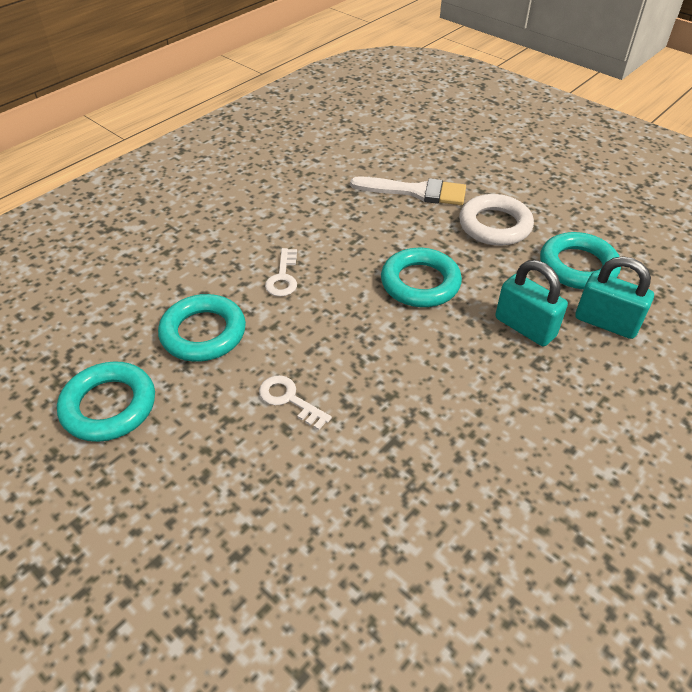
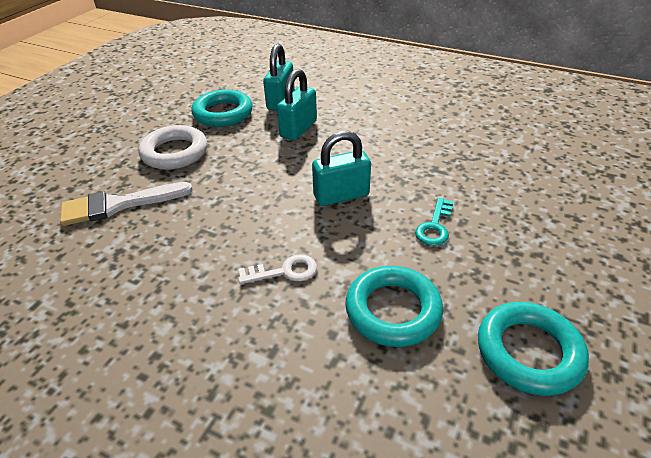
camera: 105 degrees left, 5 degrees down
white key [259,375,332,430] -> turquoise key [415,198,454,246]
white brush [350,177,466,205] -> white brush turned 105 degrees counterclockwise [60,182,193,226]
turquoise ring [381,248,462,307] -> none
none -> turquoise padlock [312,131,371,206]

